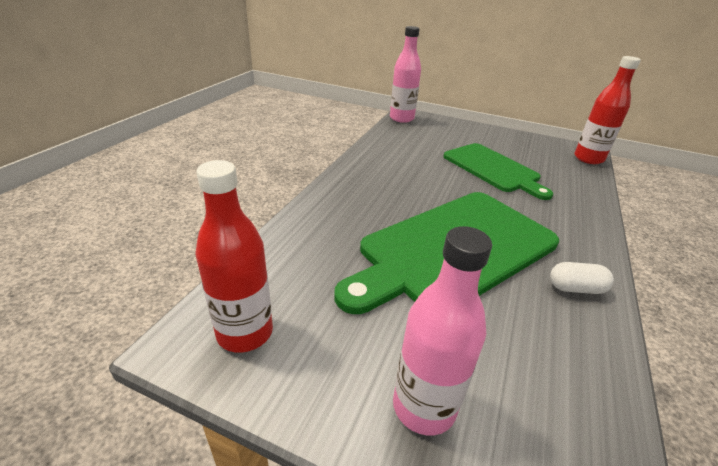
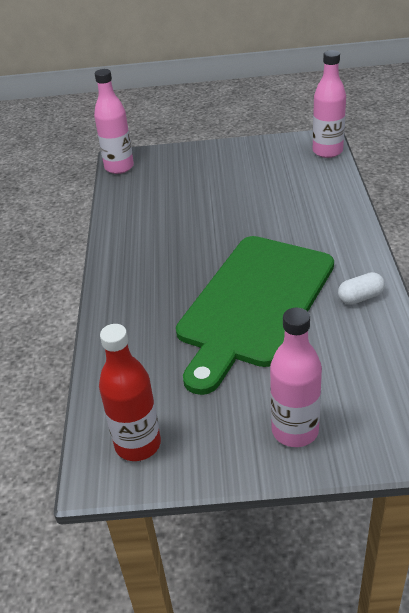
camera: 20 degrees left, 5 degrees up
green cutting board [443,143,553,200] -> none
red bottle [574,56,641,164] -> pink bottle [313,50,346,158]

